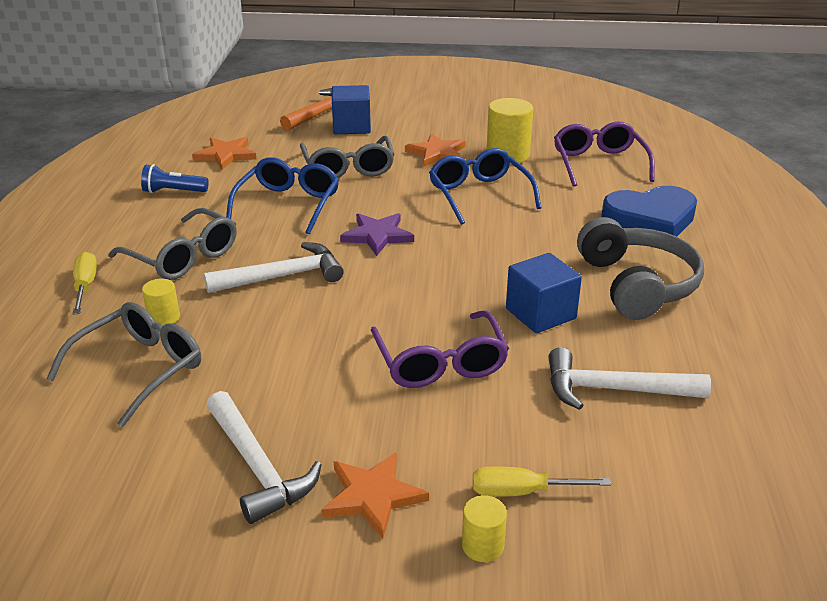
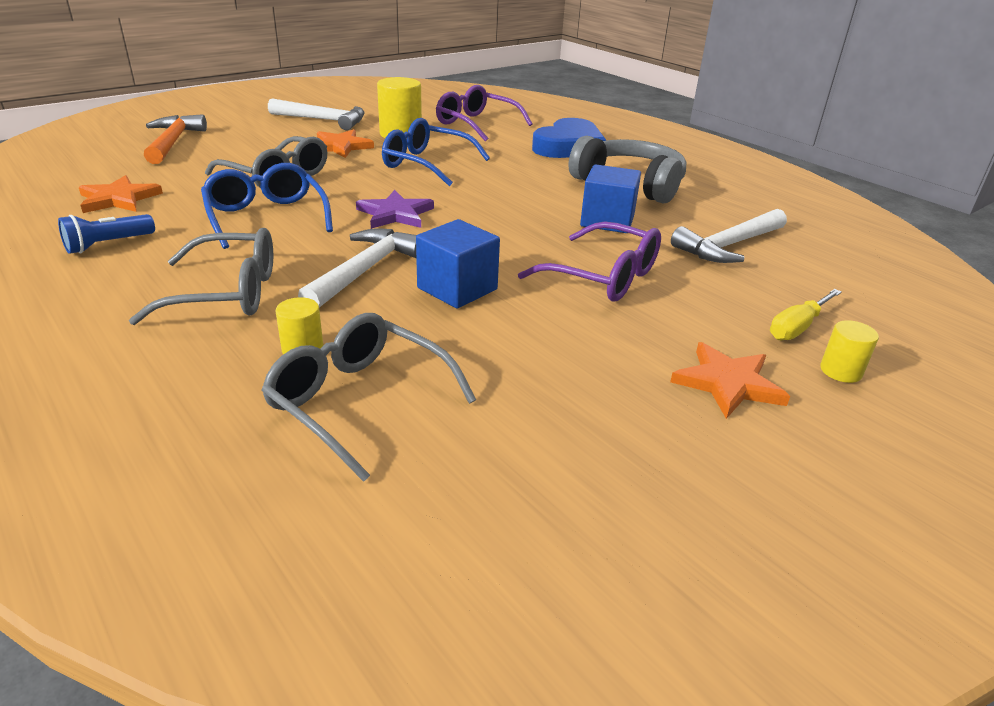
camera: 45 degrees left, 0 degrees up
grey glasses [46,302,201,427] -> grey glasses turned 45 degrees counterclockwise [261,313,476,482]
yellow screwdriver [73,252,97,315] -> none
white hammer [207,391,321,524] -> white hammer moved to [268,98,365,130]
blue cube [332,85,371,134] -> blue cube moved to [416,219,500,309]

